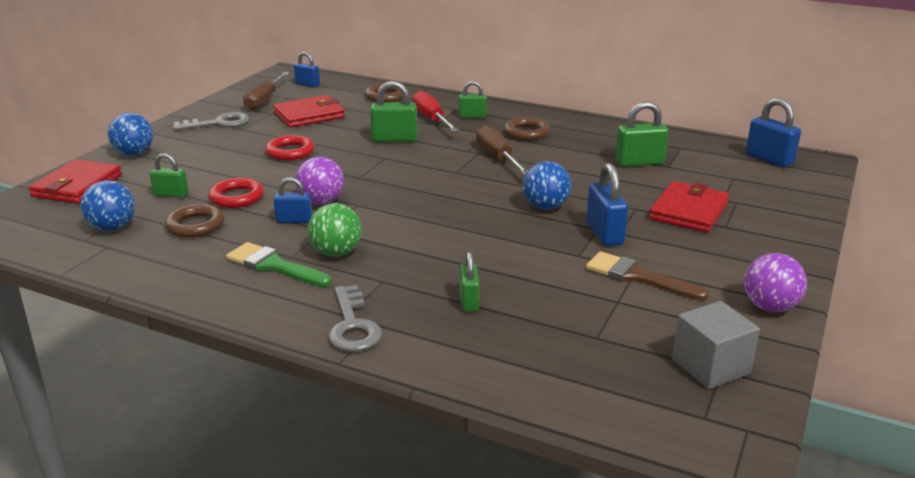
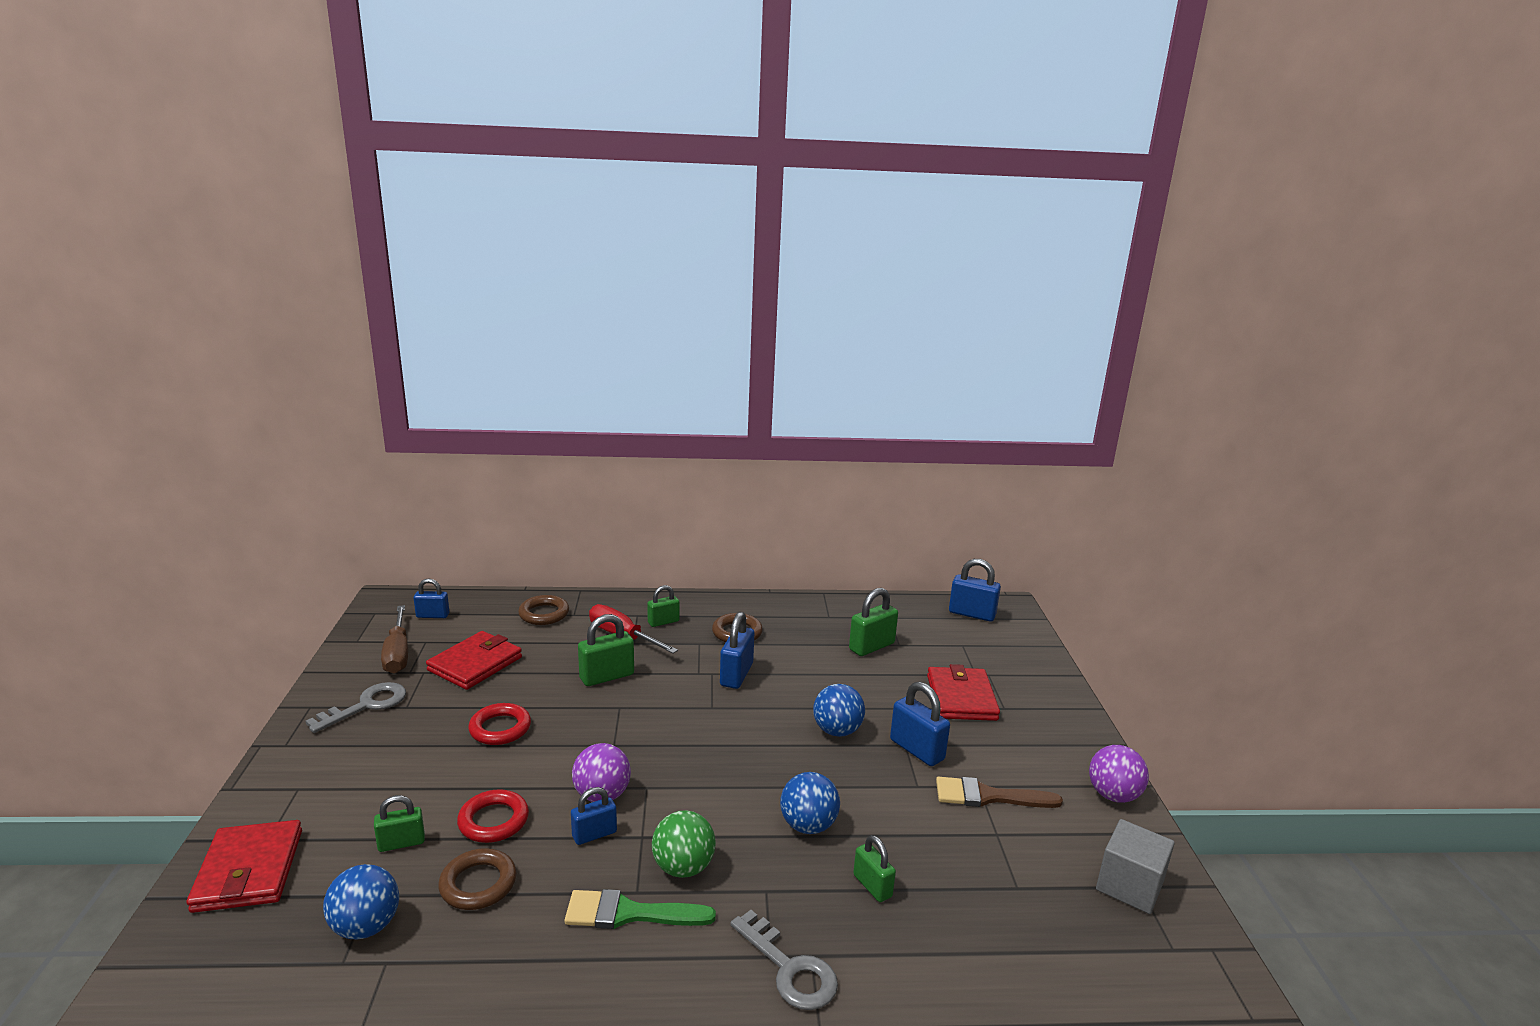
camera: 30 degrees left, 5 degrees down
blue ball [108,113,153,156] -> blue ball moved to [780,772,840,834]
brown screwdriver [476,125,528,175] -> blue padlock [720,612,754,689]

